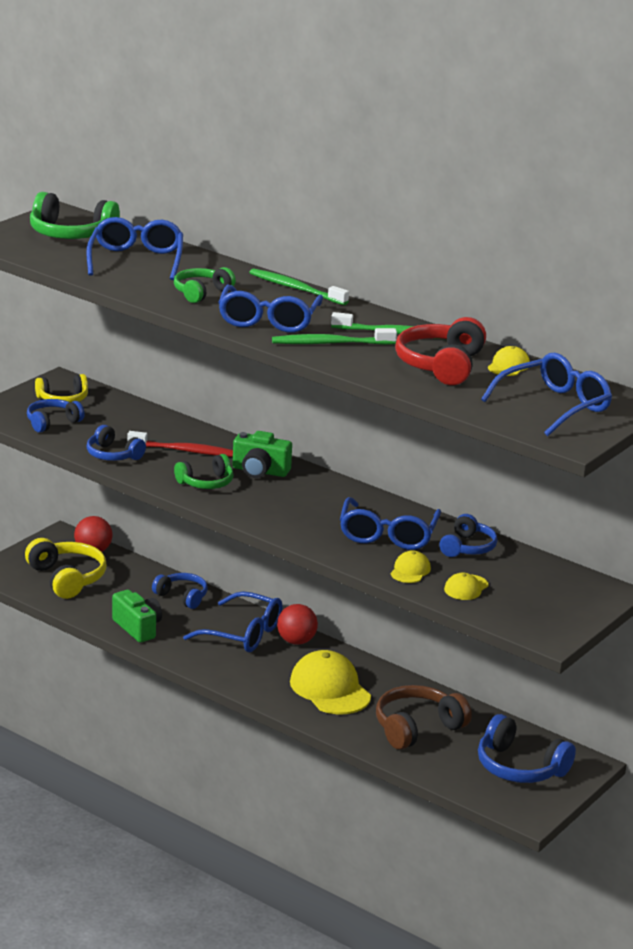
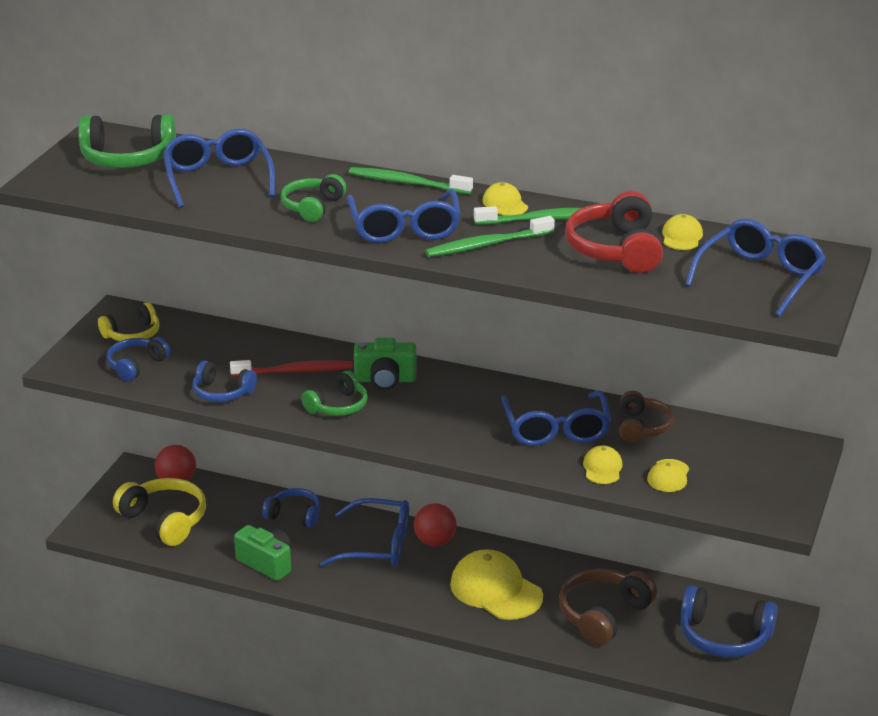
camera: 15 degrees left, 5 degrees up
blue headphones [439,514,498,557] -> brown headphones [619,391,674,442]
none -> yellow cap [482,182,528,215]

